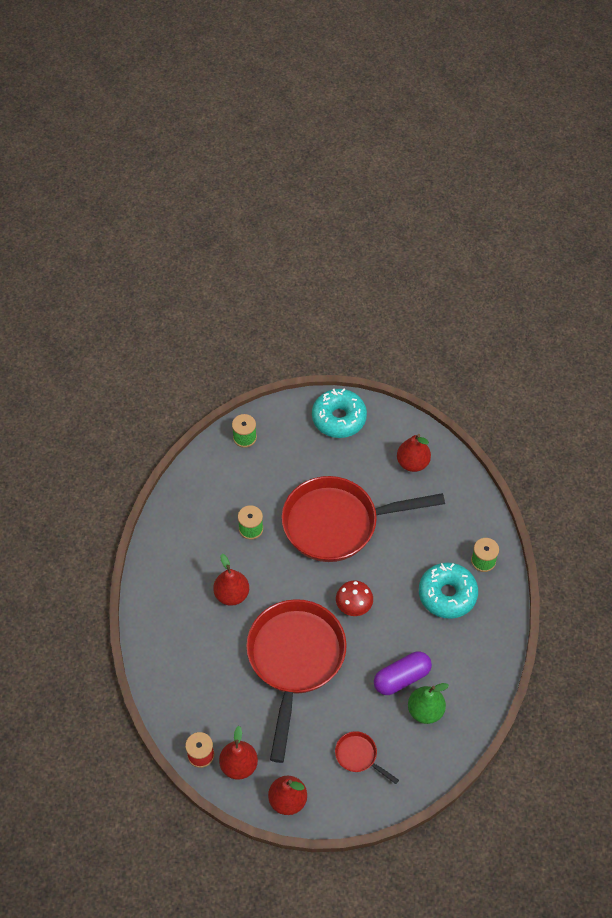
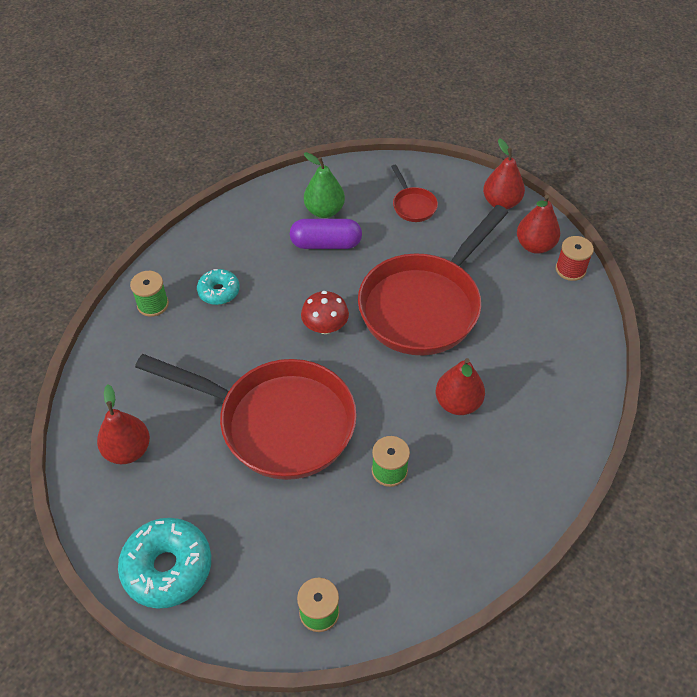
camera: 150 degrees left, 5 degrees down
turquoise donut [419,563,478,619] -> turquoise donut [197,269,240,305], size x0.58

